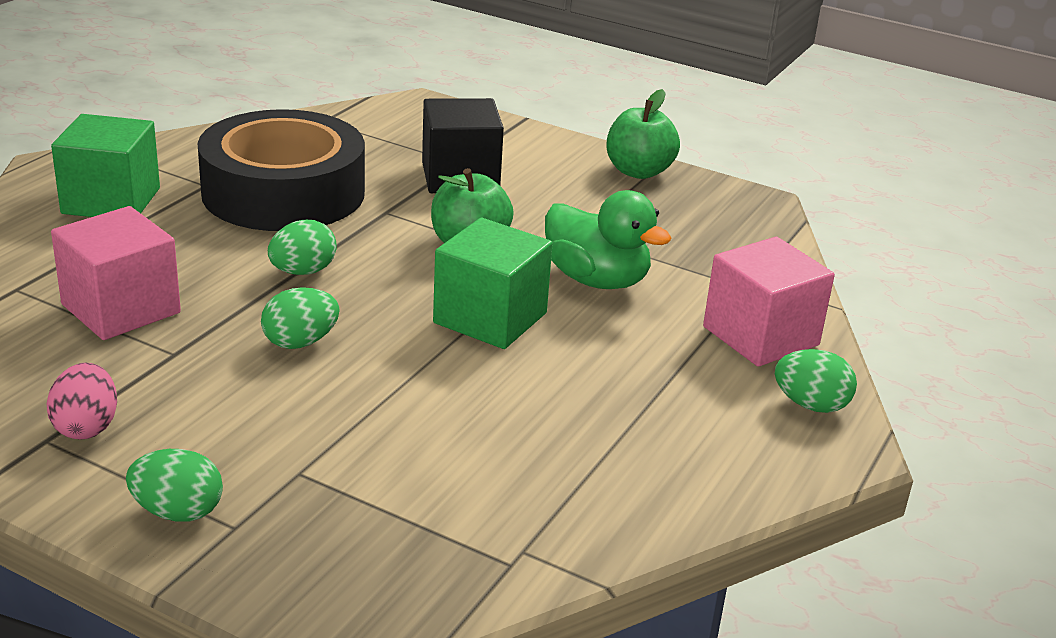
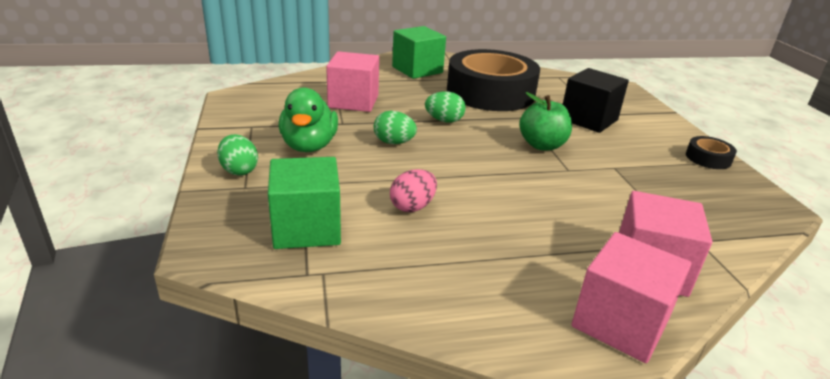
camera: 50 degrees right, 0 degrees up
pink egg [47,363,117,439] -> pink egg moved to [390,169,437,212]
green cube [433,218,553,349] -> green cube moved to [268,157,341,249]
green duck [545,190,671,289] -> green duck moved to [279,87,338,152]
green apple [607,89,680,179] -> black tape [686,136,737,169]
green egg [775,349,857,413] -> pink cube [571,232,691,363]

